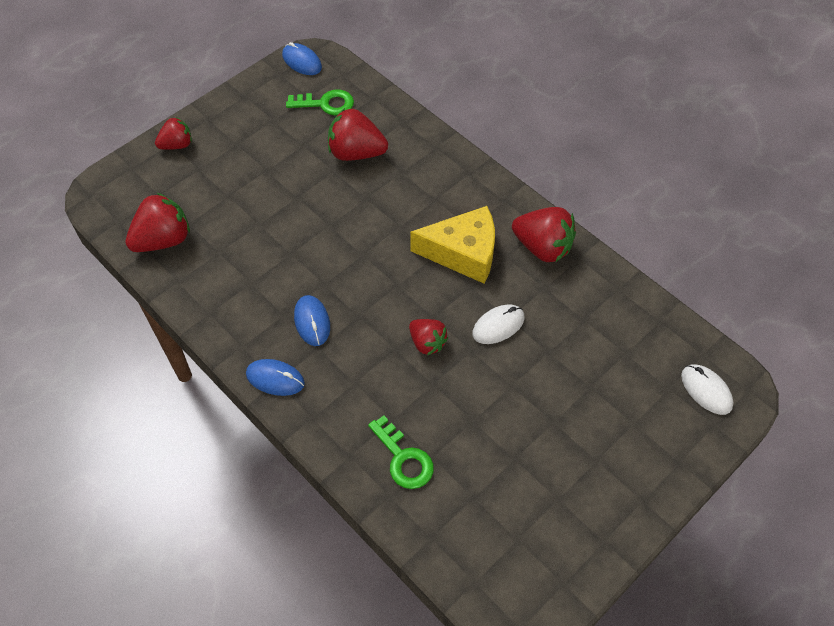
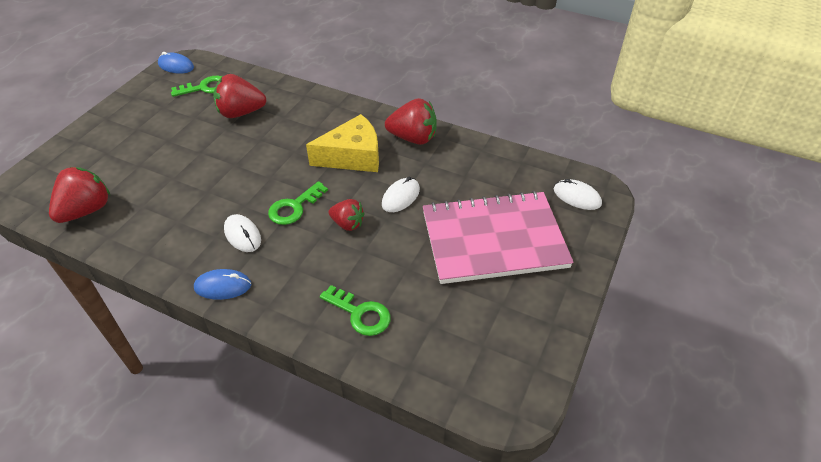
camera: 20 degrees left, 10 degrees down
red strawberry [155,117,192,150] -> none
blue mouse [294,295,330,346] -> white mouse [224,214,261,252]
none -> green key [268,181,328,225]
none -> pink notebook [423,191,574,284]

